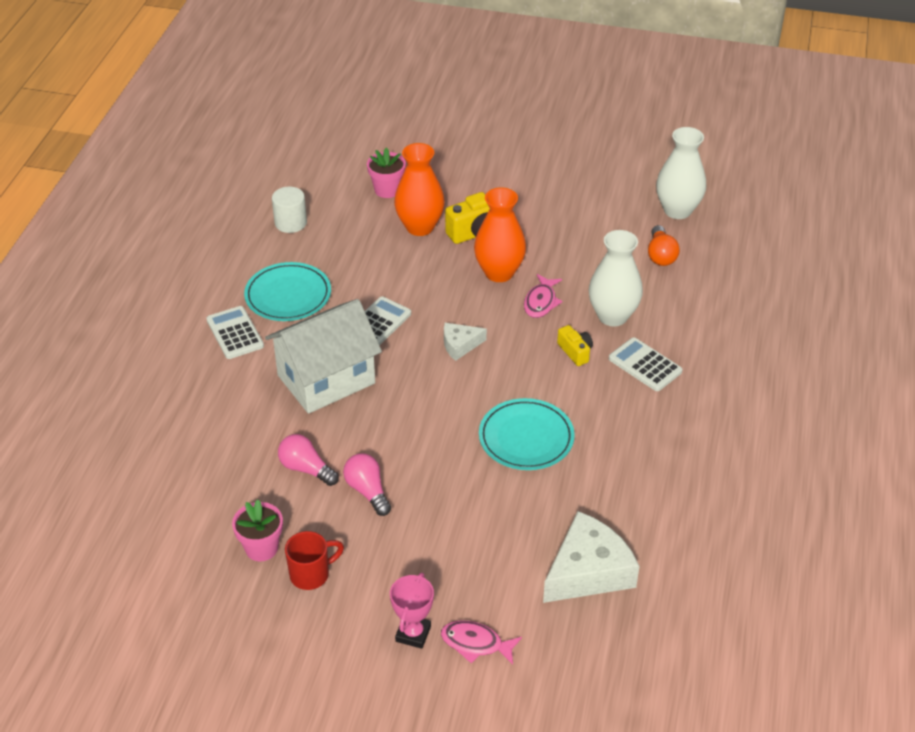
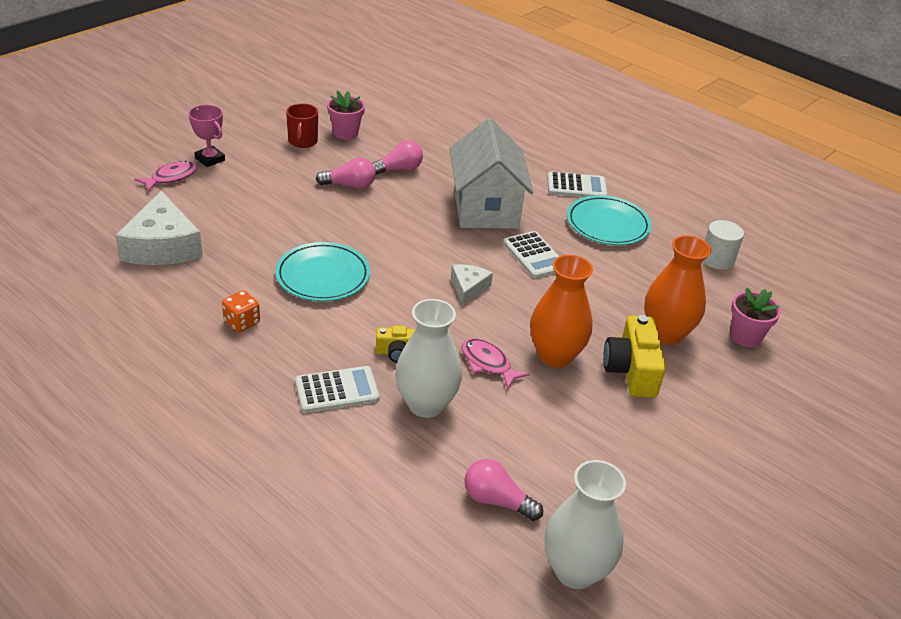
camera: 115 degrees right, 5 degrees down
orange light bulb [648,225,680,266] -> pink light bulb [464,459,543,521]
none -> orange dice [222,291,260,332]

